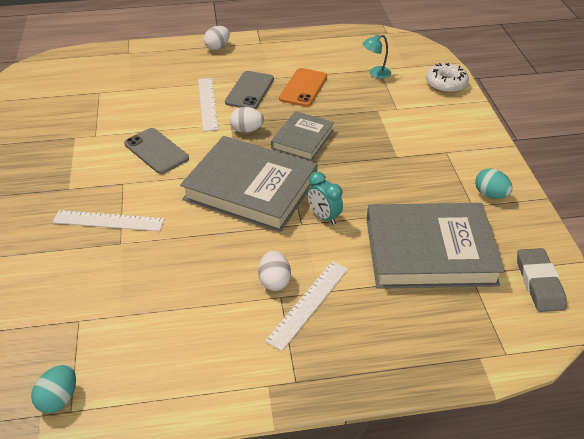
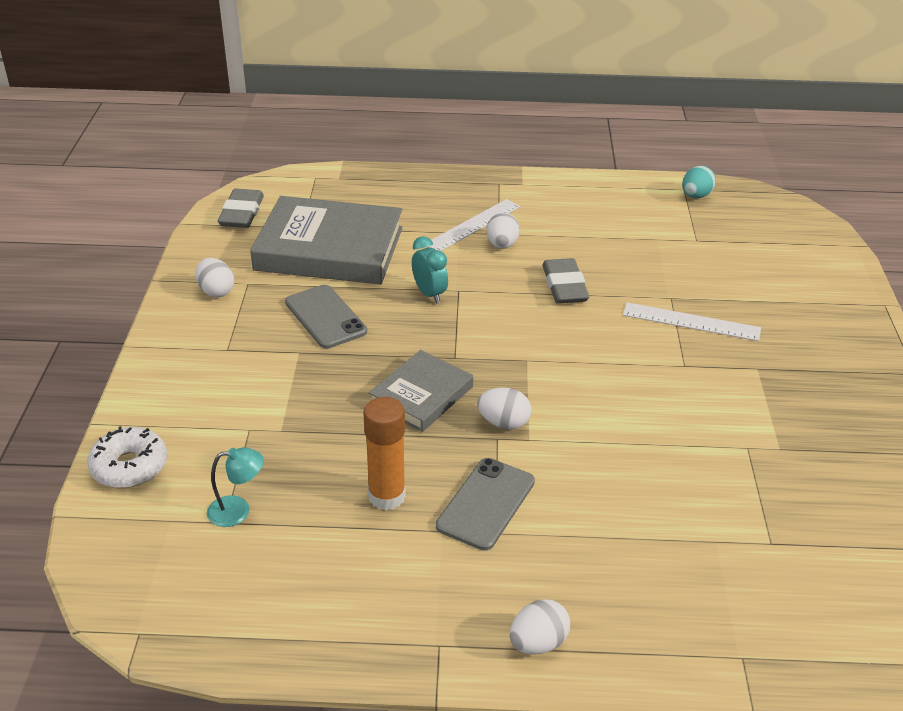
camera: 170 degrees left, 5 degrees down
grey phone [124,128,189,174] -> grey phone moved to [285,285,367,349]
grey book [180,136,317,232] -> none
white ruler [198,78,219,132] -> none
orange phone [279,68,327,107] -> orange glue stick [363,397,406,510]
turquoise egg [475,168,513,199] -> white egg [195,258,234,297]
none -> grey eraser [542,258,590,304]

